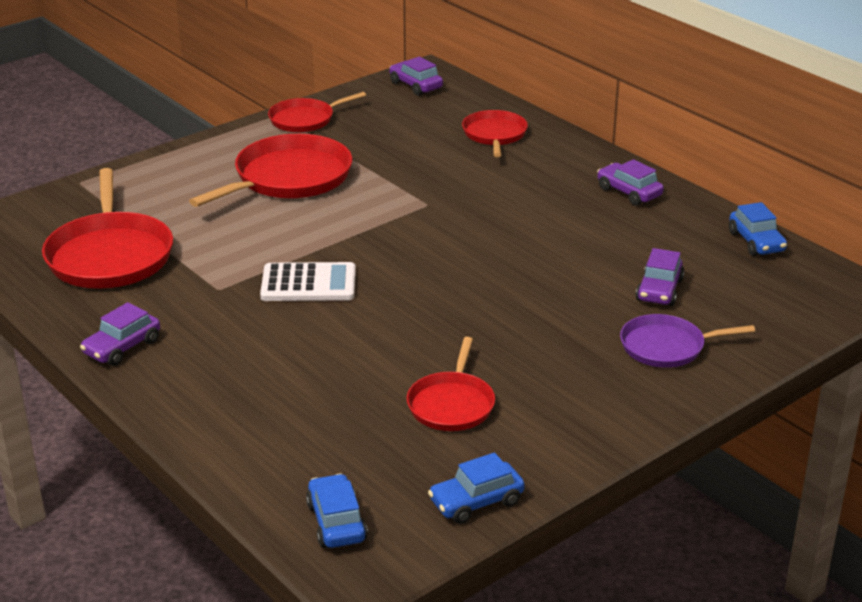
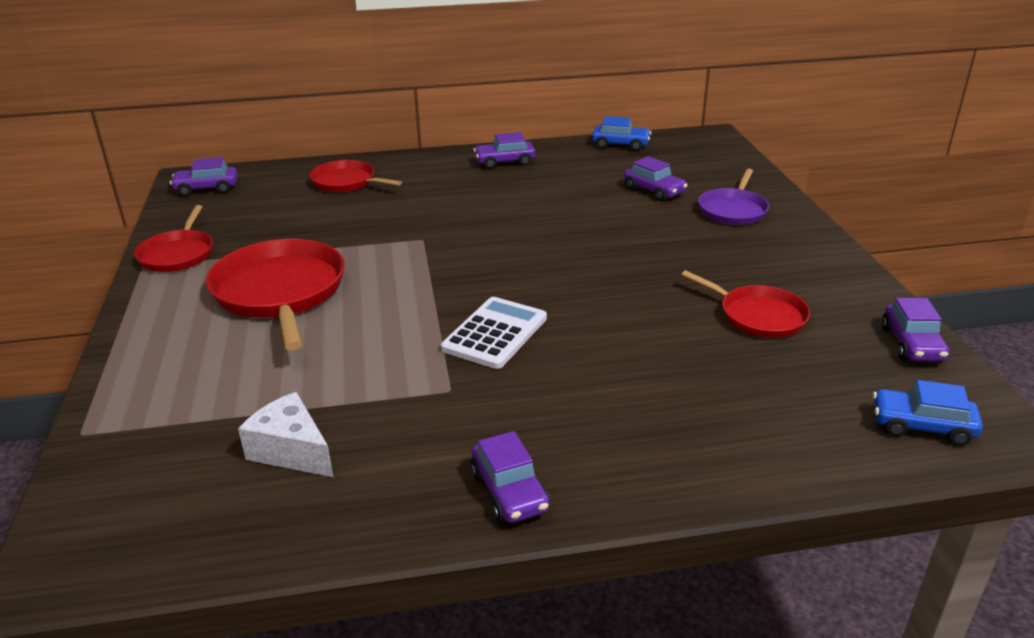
camera: 60 degrees left, 0 degrees up
red pan [42,168,173,289] -> white cheese [238,392,333,477]
blue car [428,452,525,524] -> purple car [882,298,949,362]

